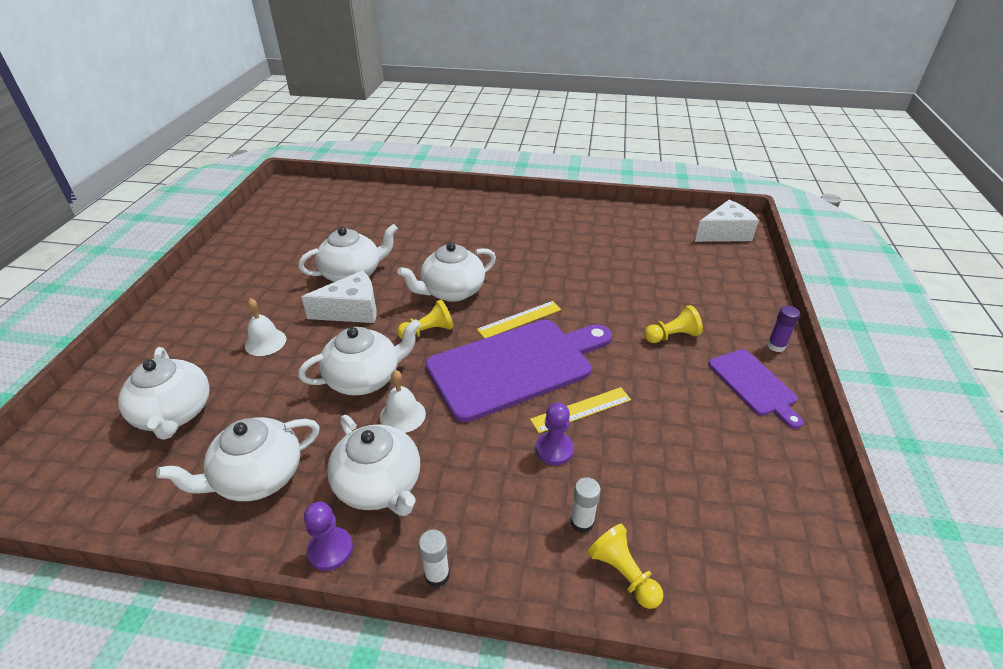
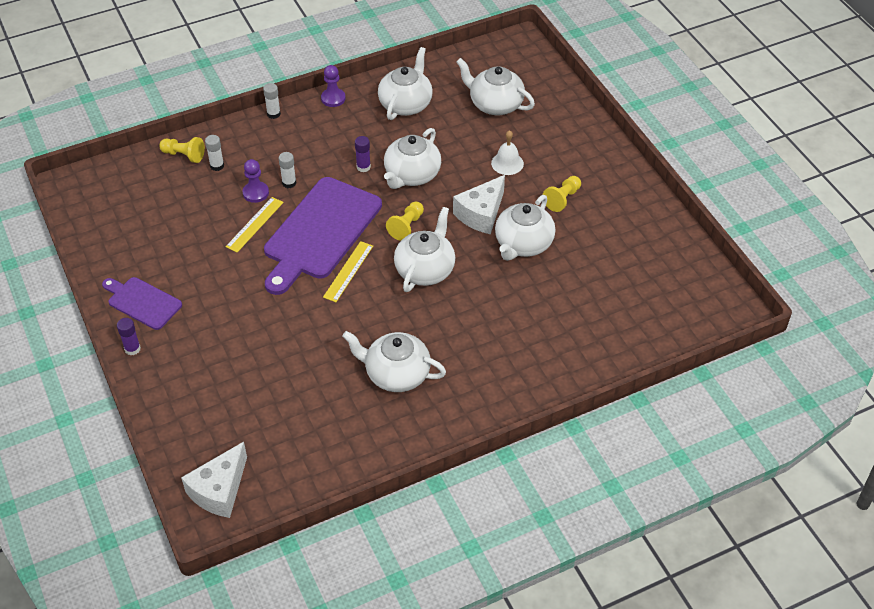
camera: 145 degrees right, 10 degrees up
white teapot [327,415,420,516] -> white teapot moved to [342,331,446,392]
white bell [380,370,426,433] -> purple glue stick [355,136,371,172]
yellow pawn [644,305,703,343] -> yellow pawn moved to [543,176,581,212]
none -> white glue stick [279,152,296,188]

